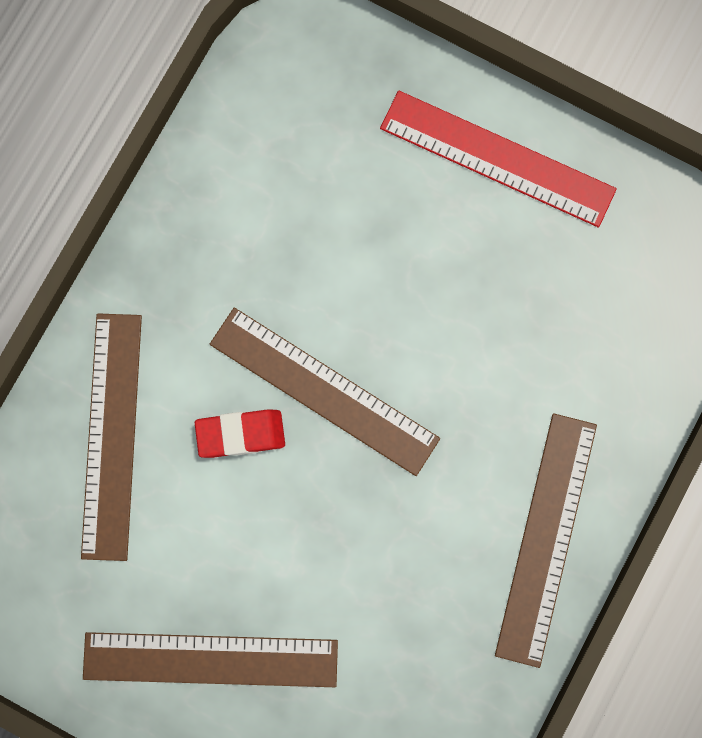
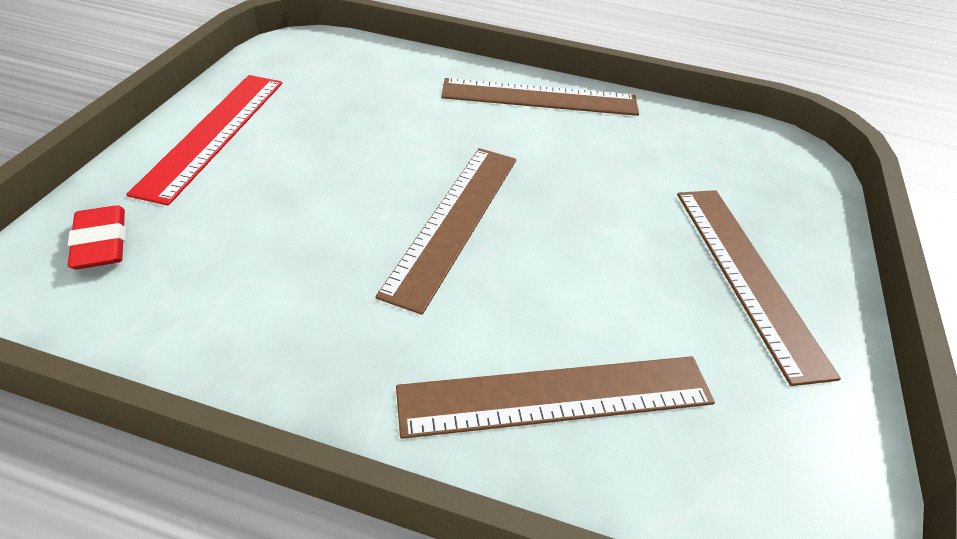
camera: 105 degrees left, 35 degrees down
red eraser [195,409,285,458] -> red eraser moved to [68,205,126,269]

